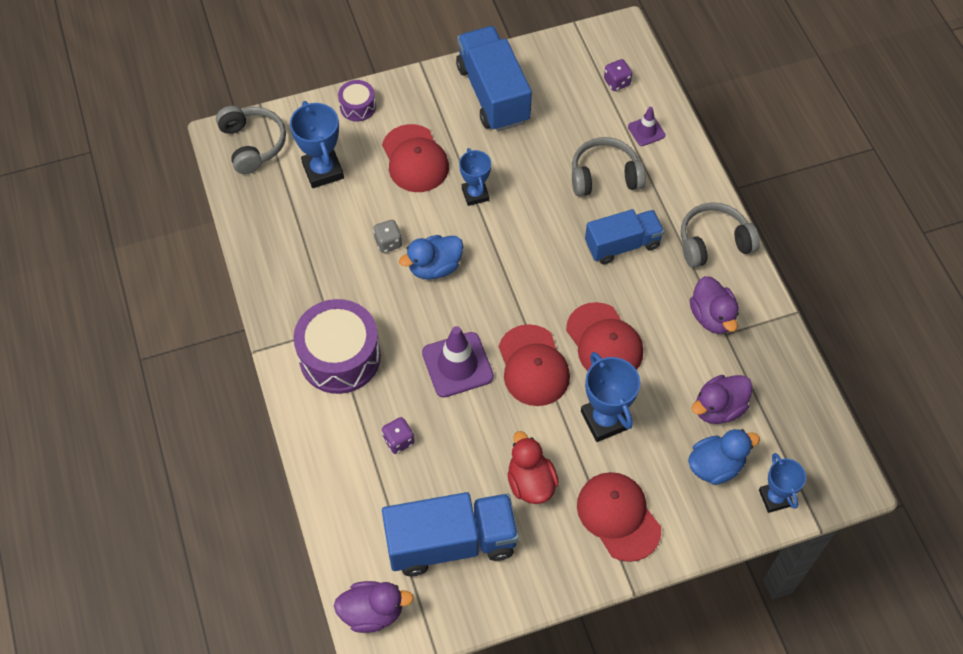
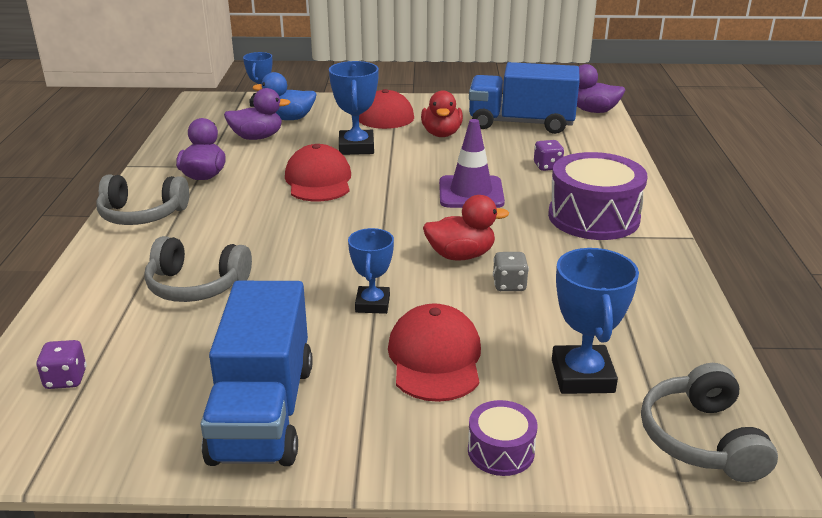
camera: 160 degrees left, 30 degrees down
blue duck [399,235,463,280] -> red duck [423,195,509,260]
red cap [499,324,570,406] -> none
blue truck [585,209,664,264] -> none
purple traffic cone [628,107,666,146] -> none

